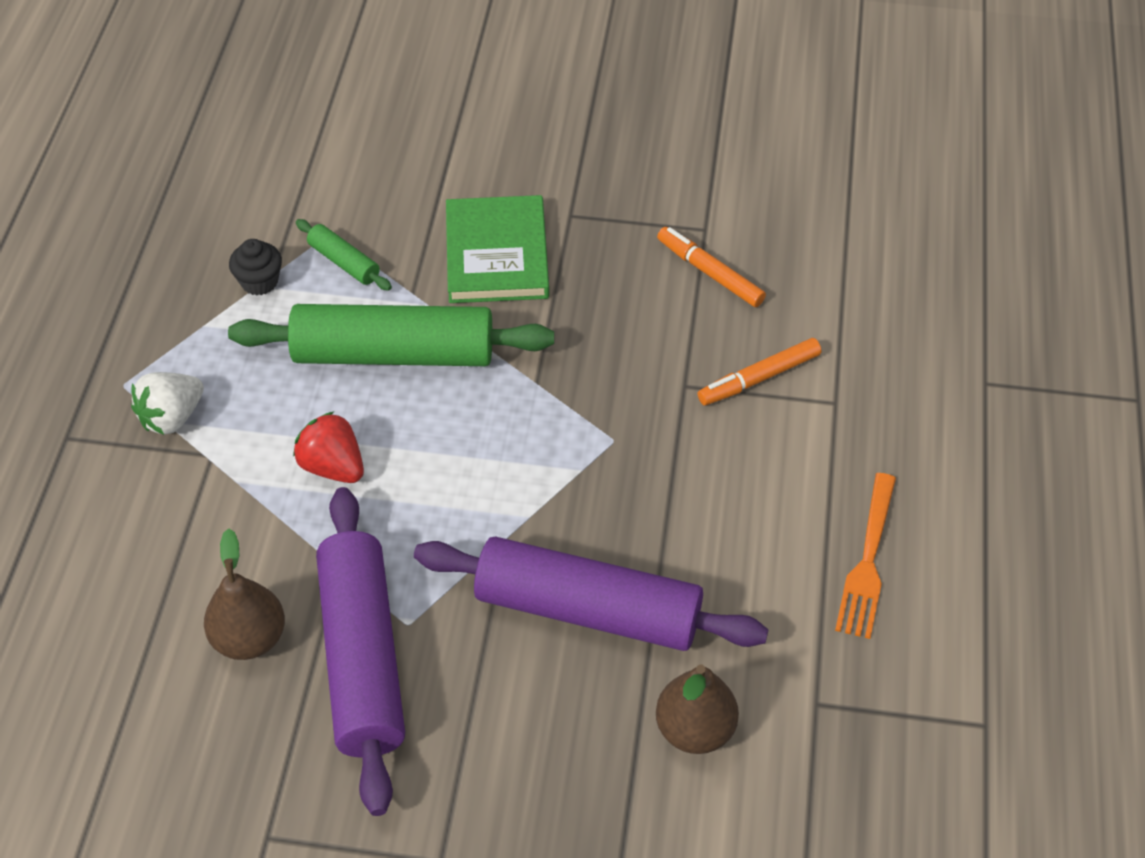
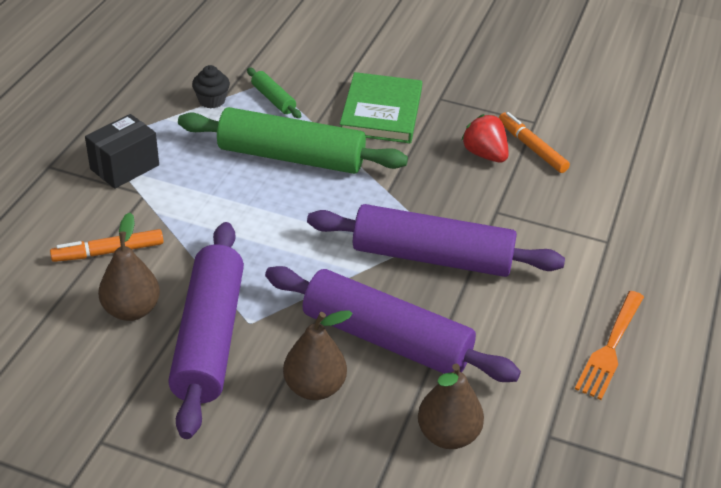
camera: 10 degrees right, 10 degrees down
white strawberry [131,372,204,435] -> black box [85,114,159,189]
red strawberry [293,411,364,483] -> red strawberry moved to [461,114,509,162]
orange marker [698,338,821,406] -> orange marker moved to [50,229,164,262]
none -> brown pear [283,310,353,400]
none -> purple rolling pin [307,204,565,277]

